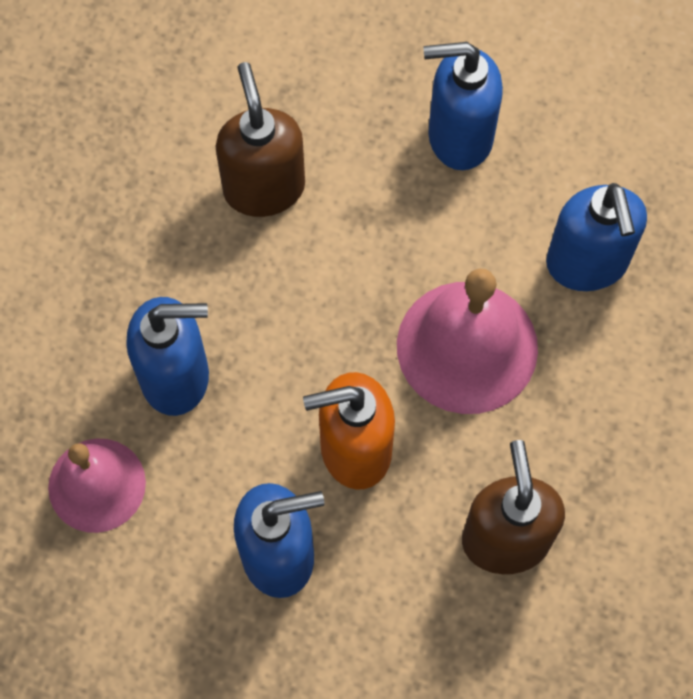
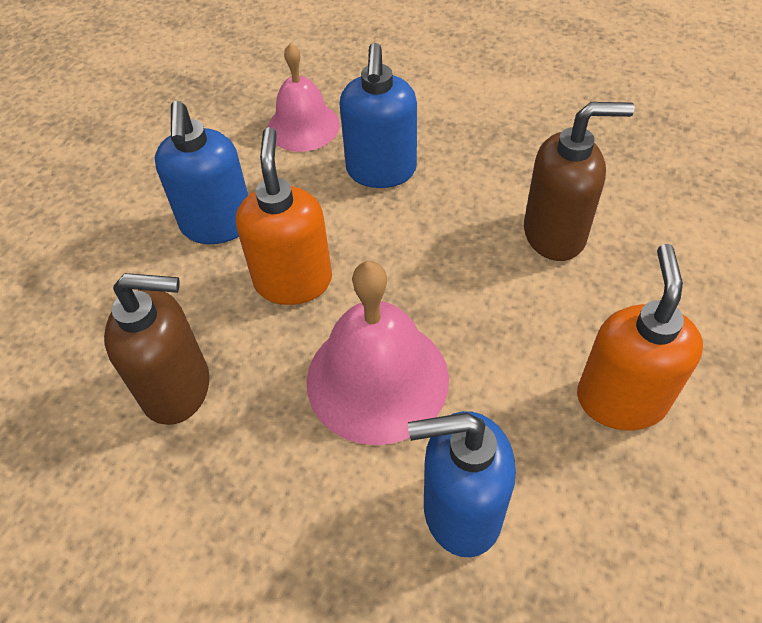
camera: 100 degrees right, 15 degrees down
blue soap dispenser [424,42,503,170] -> orange soap dispenser [577,244,703,430]

